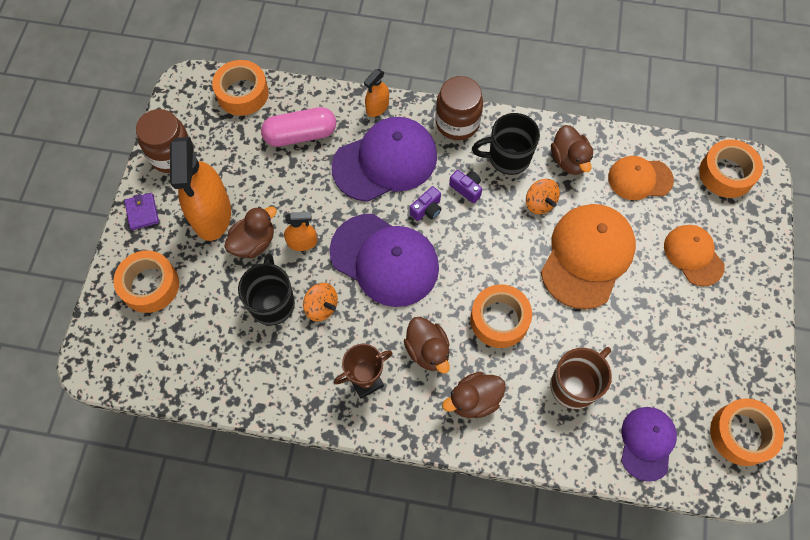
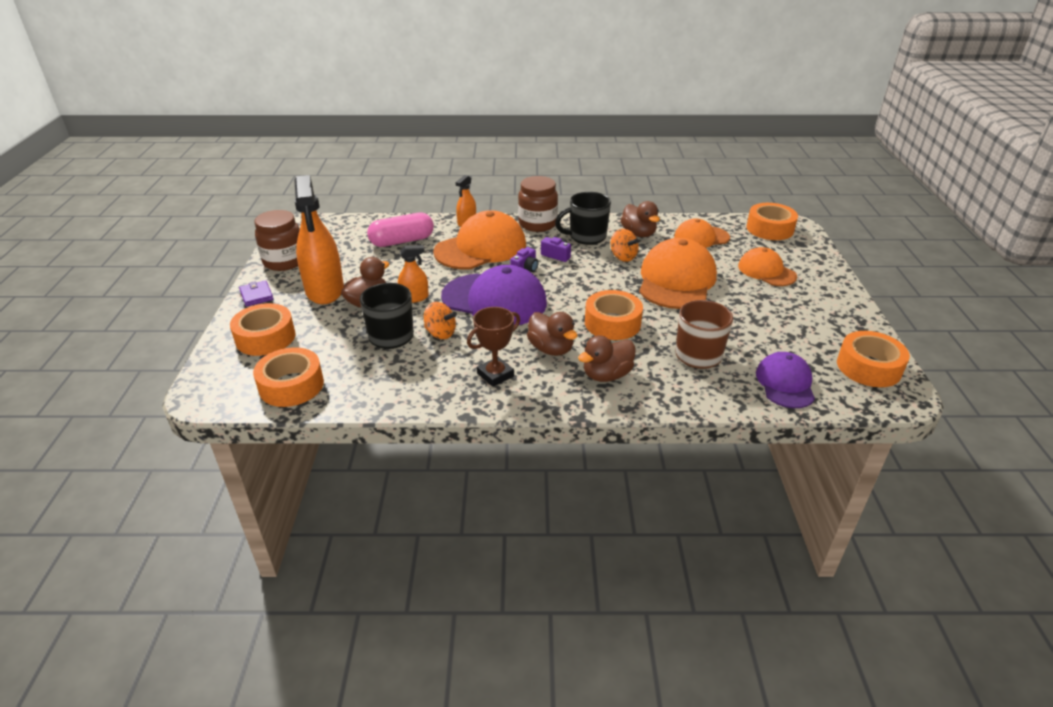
camera: 10 degrees left, 30 degrees down
orange tape [212,60,269,116] -> orange tape moved to [253,347,324,407]
purple cap [332,117,437,202] -> orange cap [433,210,526,269]

